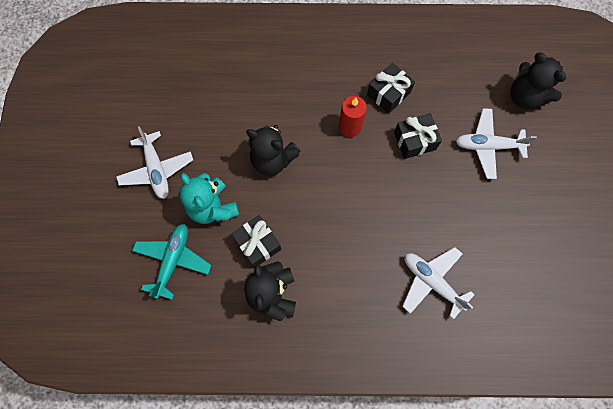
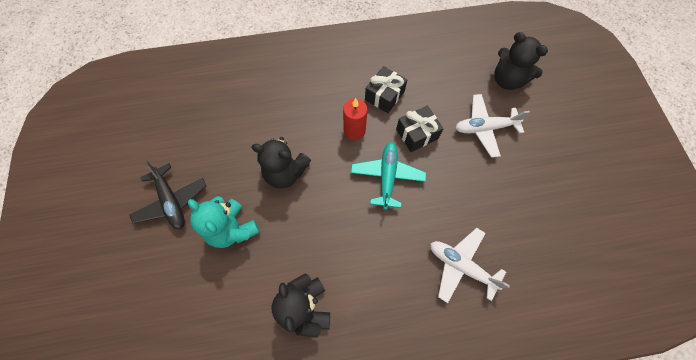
camera: 10 degrees left, 5 degrees down
white plane [116,126,193,199] -> black plane [129,161,206,229]
turquoise plane [132,224,211,300] -> turquoise plane moved to [351,142,426,210]
black gift [231,215,281,268] -> none

